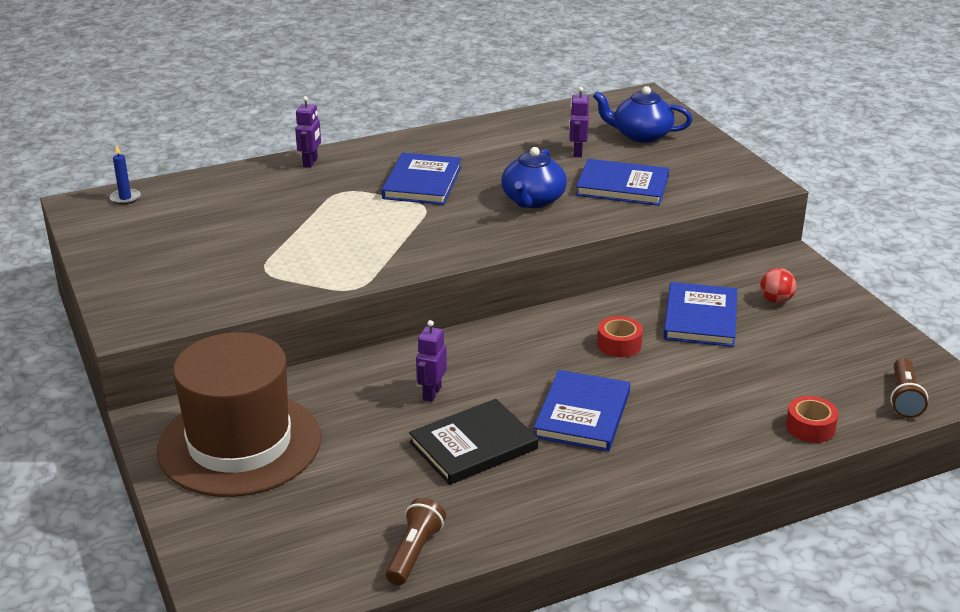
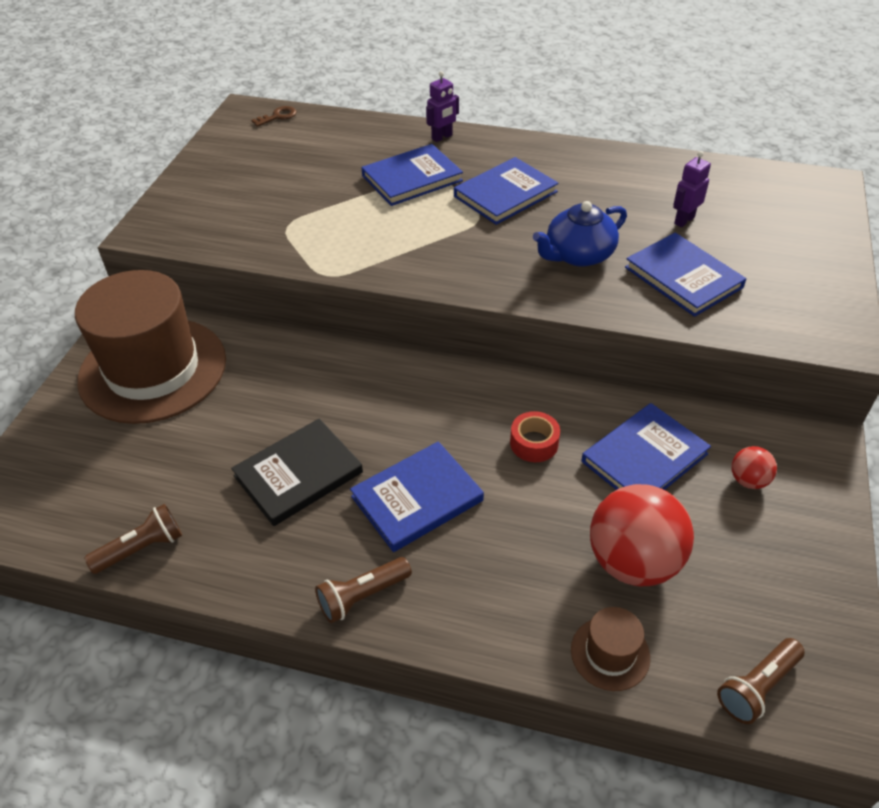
camera: 40 degrees right, 15 degrees up
blue candle [110,145,141,205] -> brown key [251,106,297,127]
black book [409,399,538,485] -> black book turned 45 degrees counterclockwise [231,419,363,526]
purple robot [416,320,447,402] -> none
blue teapot [593,86,692,143] -> none
red tape [786,396,838,443] -> brown hat [571,607,650,691]
none -> brown flashlight [315,557,412,623]
none -> blue book [361,144,463,206]
none -> red ball [590,484,694,586]

